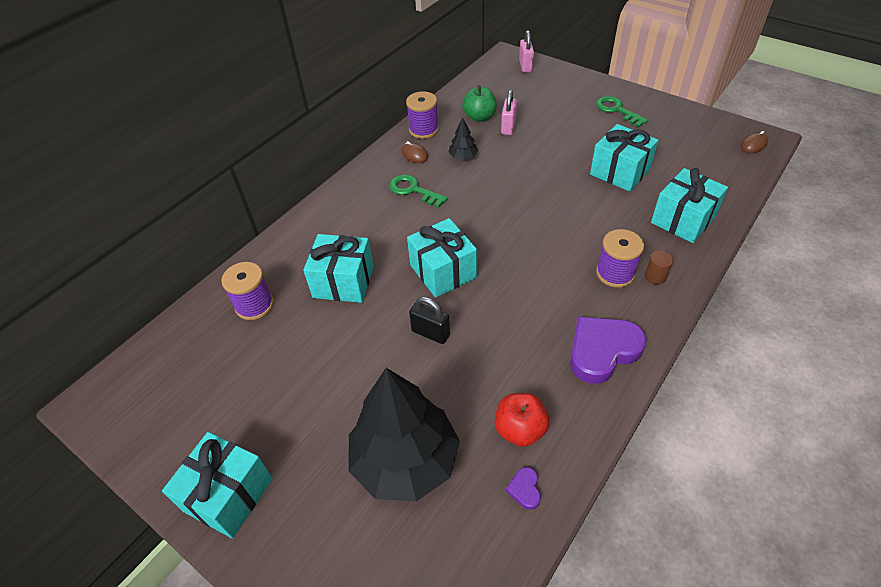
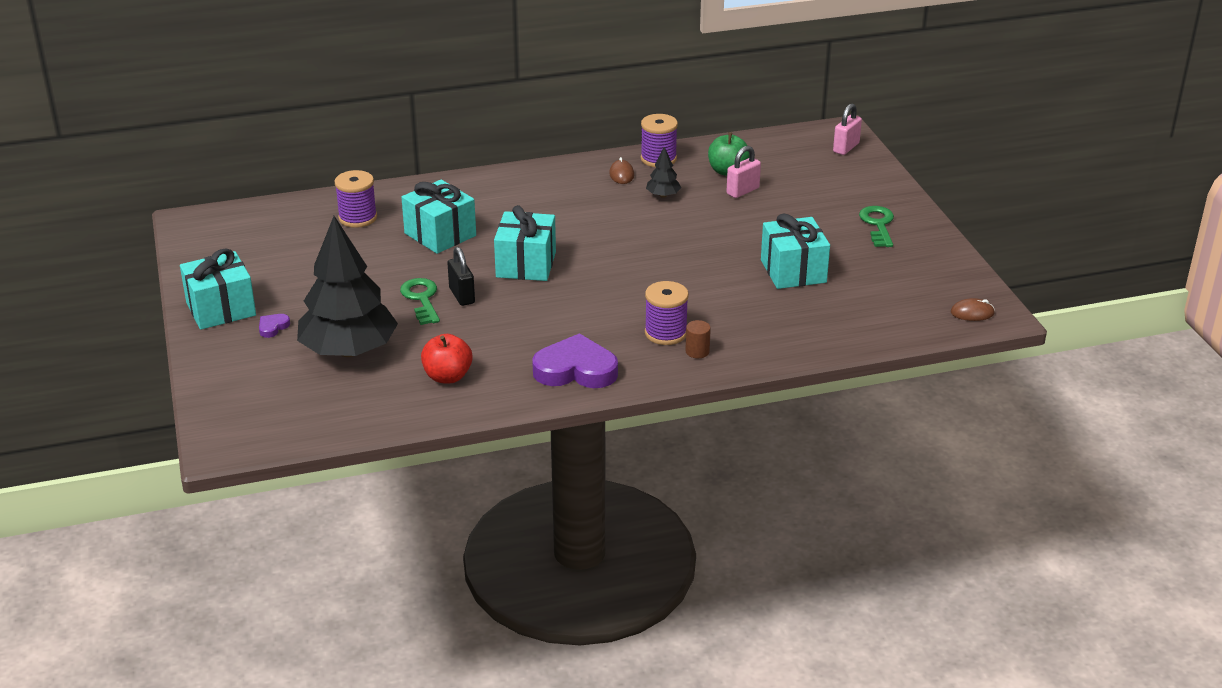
camera: 35 degrees right, 15 degrees down
green key [389,174,448,208] -> green key moved to [400,278,440,325]
purple heart [506,467,541,510] -> purple heart moved to [259,314,290,338]
turquoise gift [651,168,728,243] -> none

